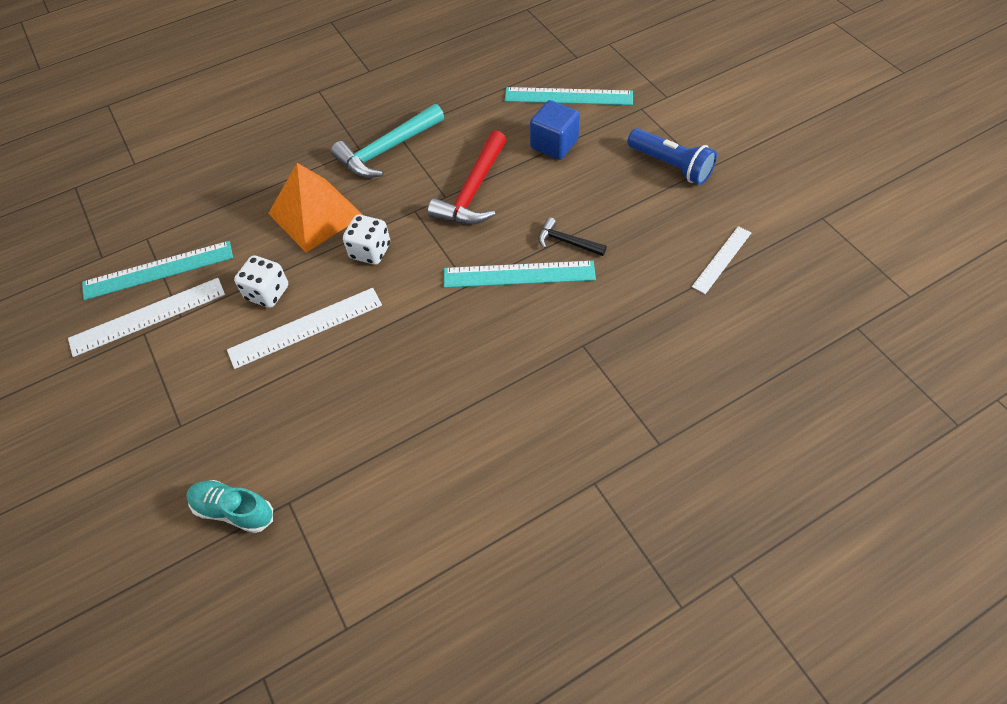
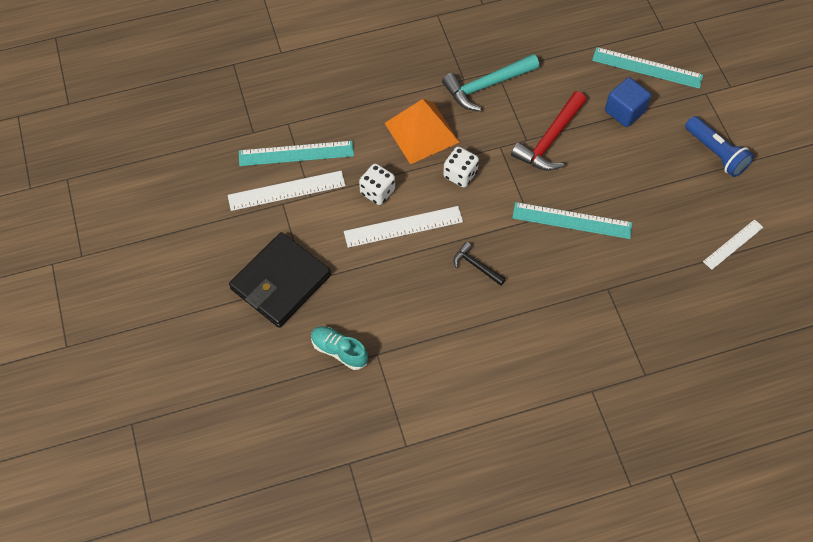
camera: 10 degrees right, 5 degrees up
black hammer [538,217,607,256] -> black hammer moved to [454,242,506,286]
none -> black wallet [229,232,331,328]

